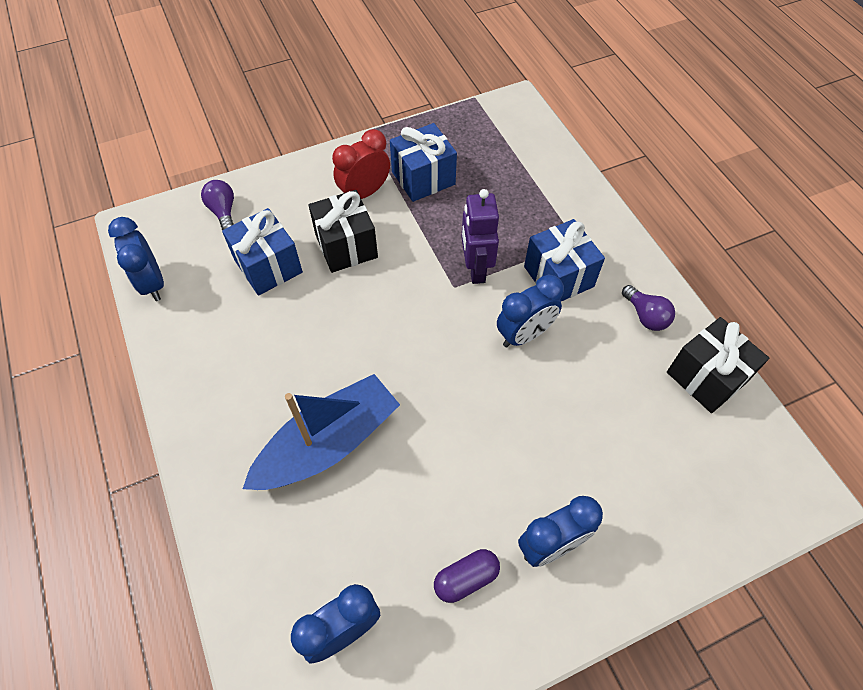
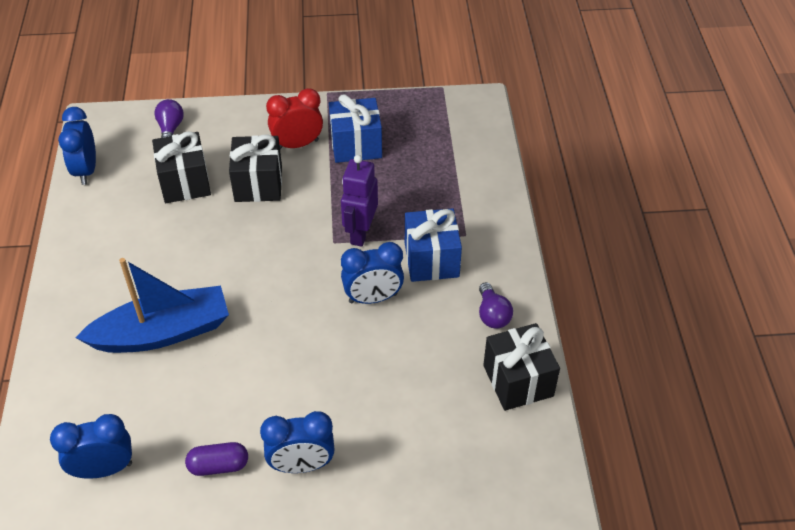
camera: 20 degrees right, 10 degrees down
blue gift [222,208,303,296] -> black gift [152,131,211,203]

